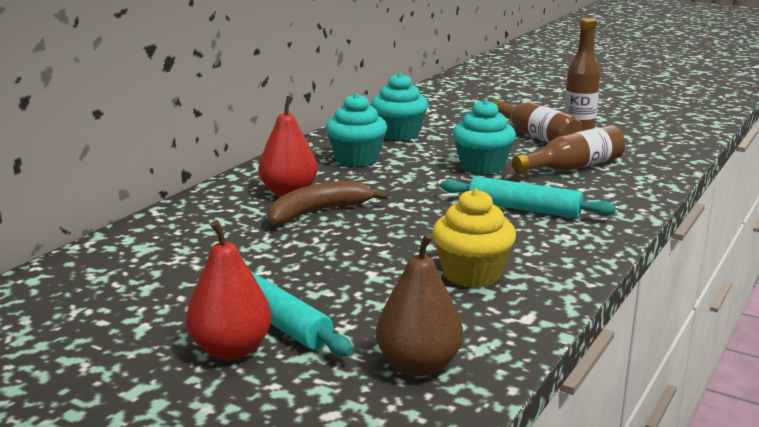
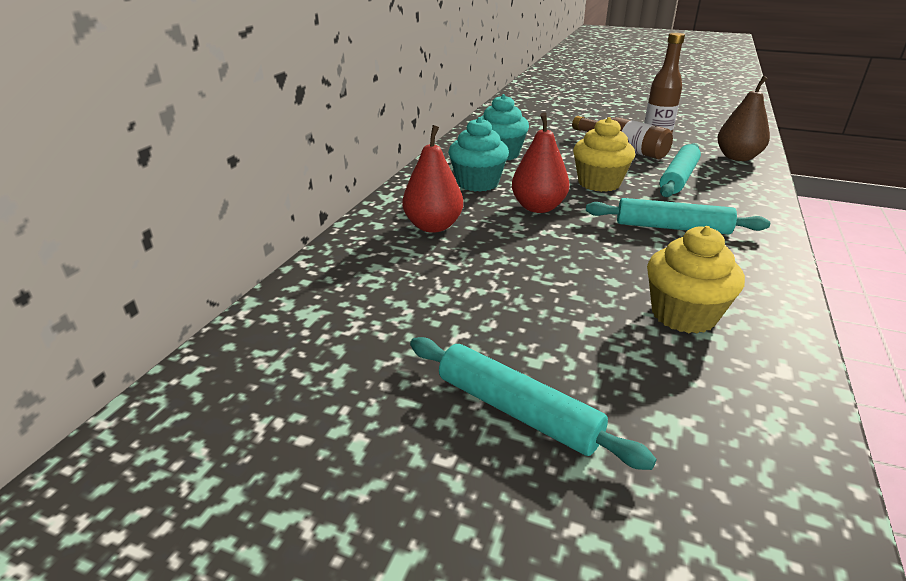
camera: 10 degrees left, 10 degrees up
red pear [186,220,272,360] -> red pear moved to [512,112,569,213]
brown banana [267,181,389,225] -> none
brown pear [376,233,463,376] -> brown pear moved to [718,76,770,161]
turquoise cupcake [453,99,516,175] -> yellow cupcake [573,117,635,192]
brown bottle [512,125,625,173] -> turquoise rolling pin [660,143,701,197]

